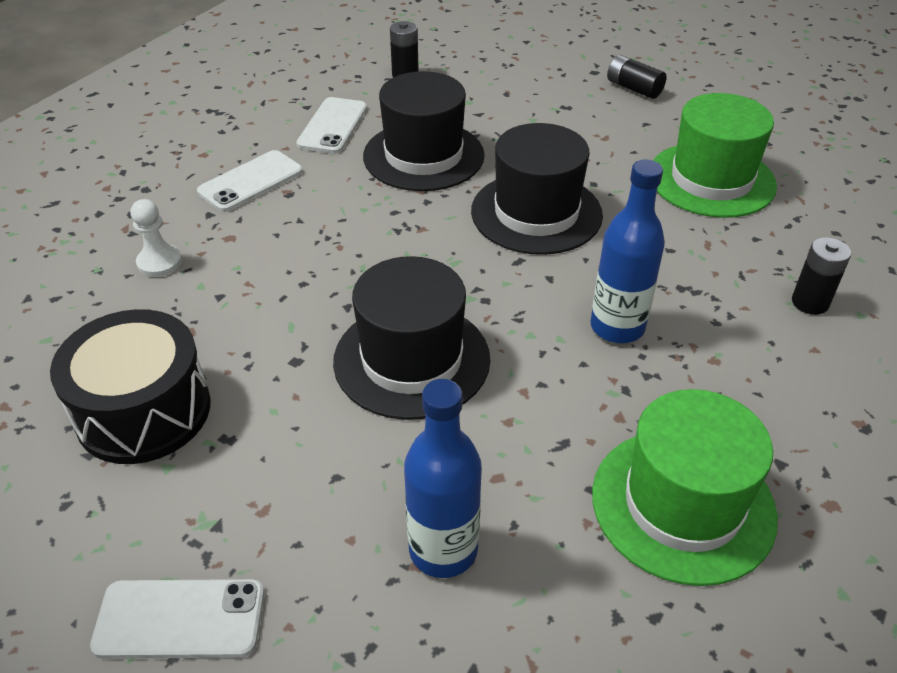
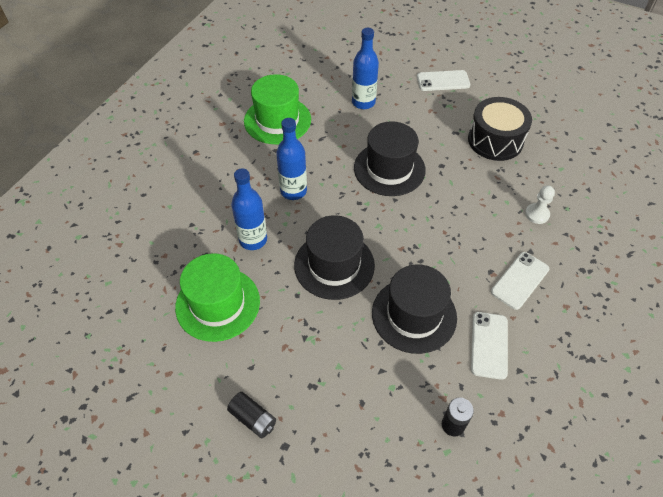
camera: 175 degrees right, 10 degrees up
black battery [792,237,851,315] -> none
none -> blue bottle [231,168,267,250]

